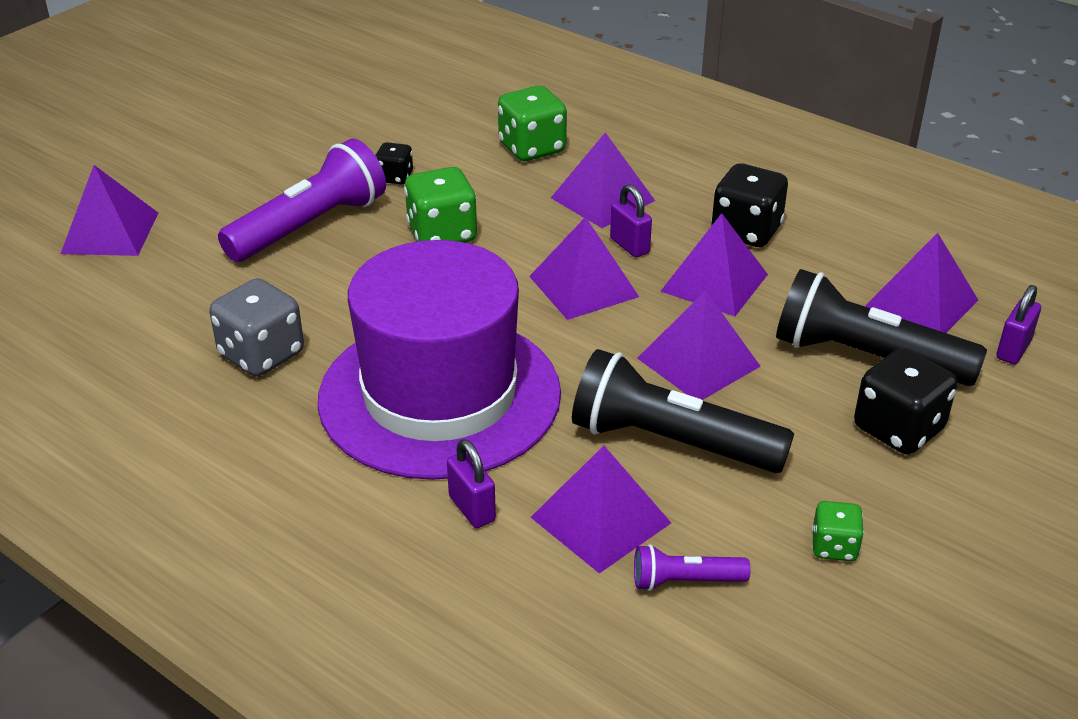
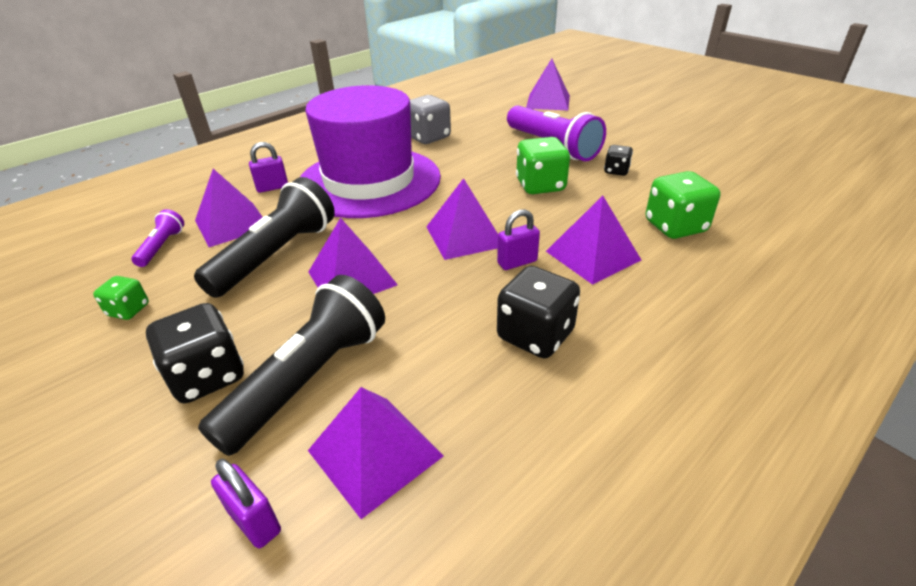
camera: 100 degrees right, 0 degrees up
purple pyramid [660,213,768,316] -> none

